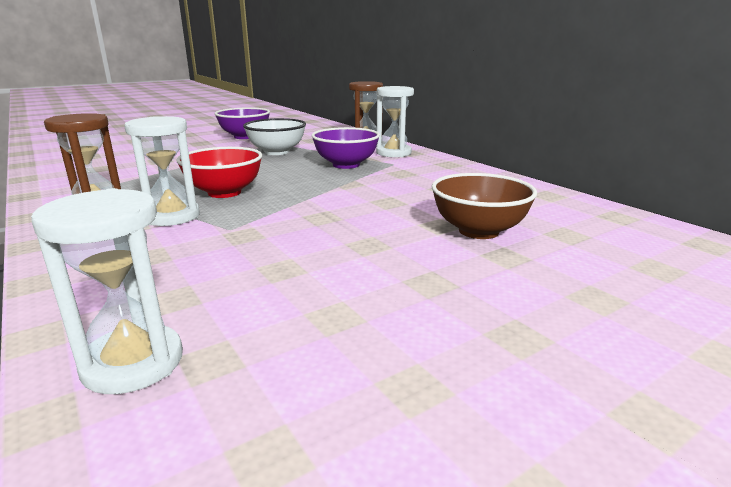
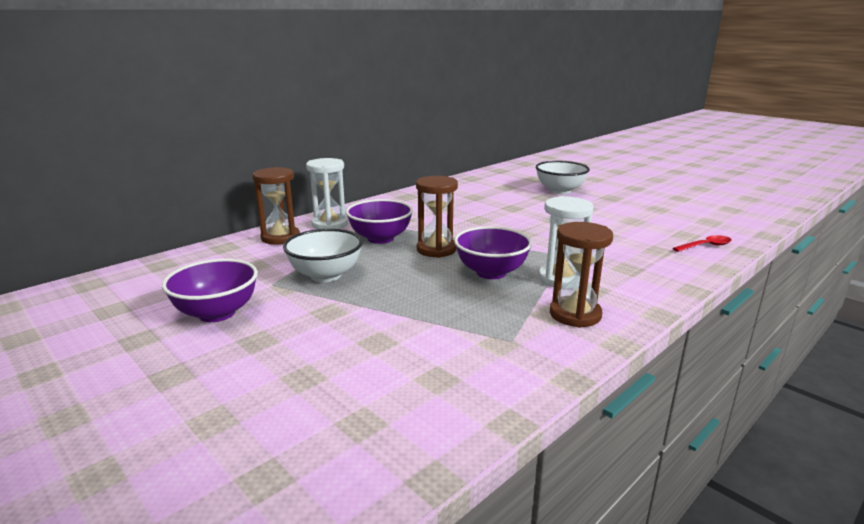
camera: 100 degrees left, 0 degrees up
white hourglass [31,188,183,394] -> red spoon [673,235,732,252]
red bowl [177,147,262,198] -> purple bowl [454,226,532,279]
brown bowl [432,173,537,239] -> none
none -> brown hourglass [416,176,458,258]
none -> white bowl [536,161,590,194]

